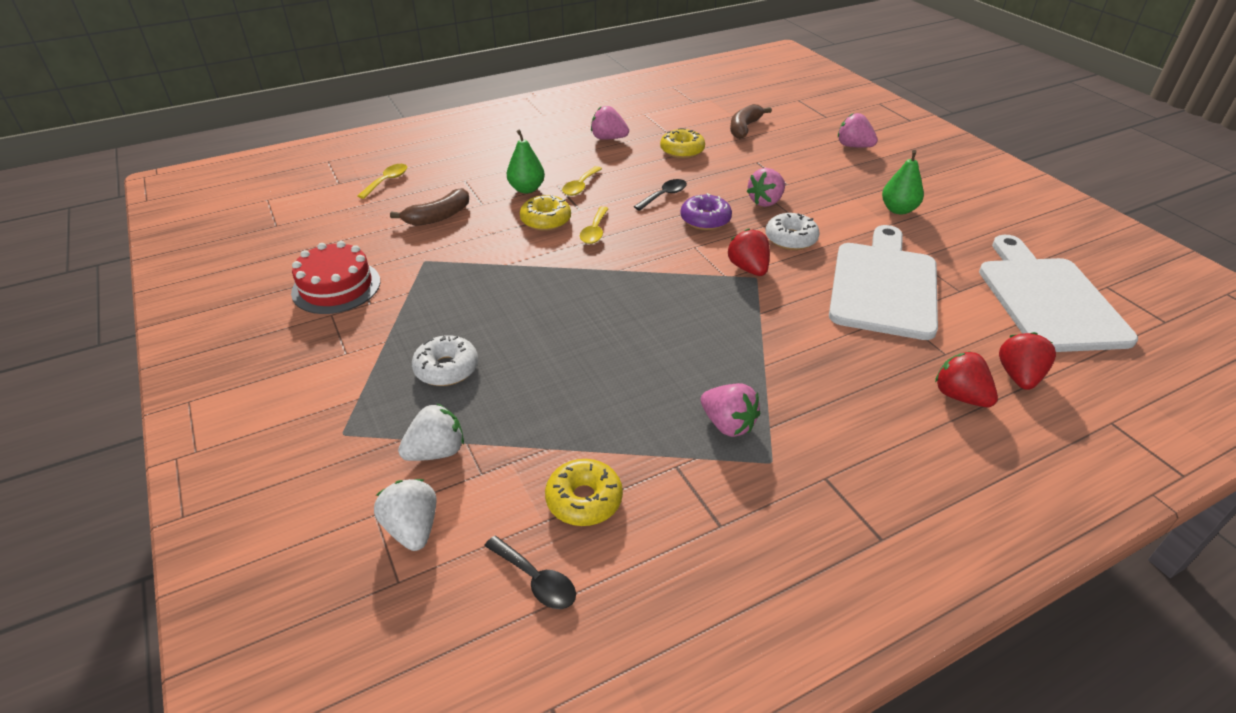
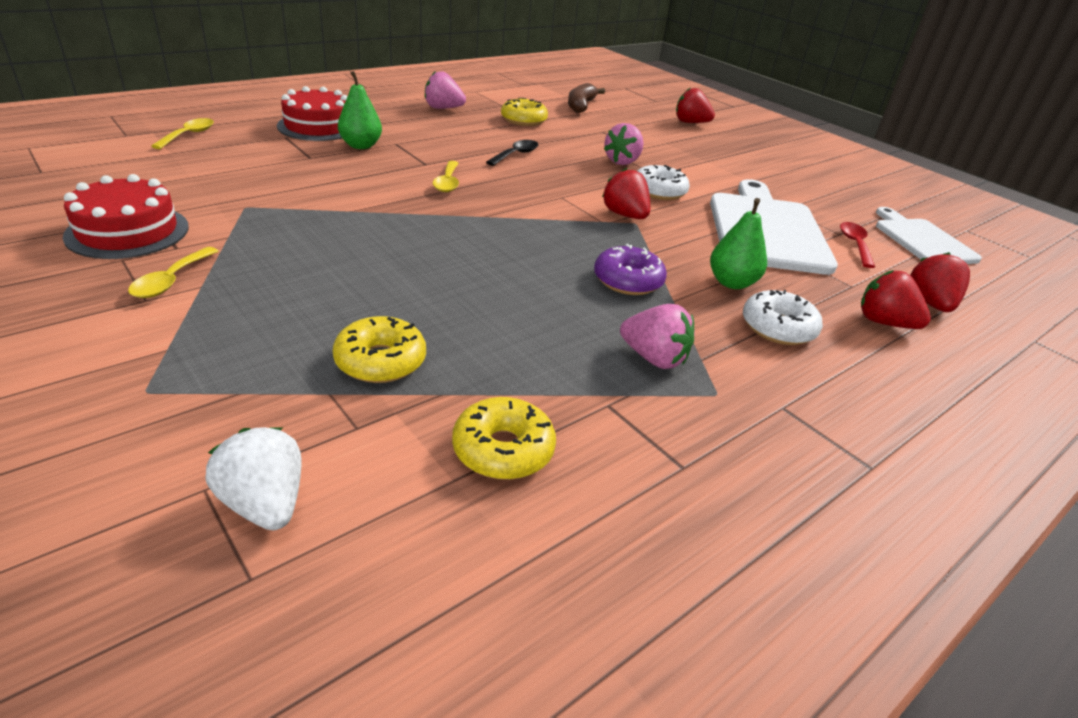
camera: 15 degrees left, 5 degrees down
brown banana [390,188,469,226] -> none
white strawberry [398,404,464,461] -> none
white donut [412,335,478,386] -> white donut moved to [743,290,823,345]
black spoon [484,536,576,609] -> none
yellow donut [520,195,571,231] -> yellow donut moved to [333,316,426,383]
yellow spoon [562,166,602,196] -> yellow spoon moved to [128,247,218,298]
purple donut [680,193,732,230] -> purple donut moved to [594,244,667,295]
pink strawberry [838,113,878,148] -> red strawberry [676,88,715,123]
green pear [882,150,924,215] -> green pear moved to [710,198,767,289]
white cutting board [979,235,1138,352] -> white cutting board [876,207,982,264], size x0.62
none -> red cake [277,86,347,141]
none -> red spoon [840,222,875,268]

